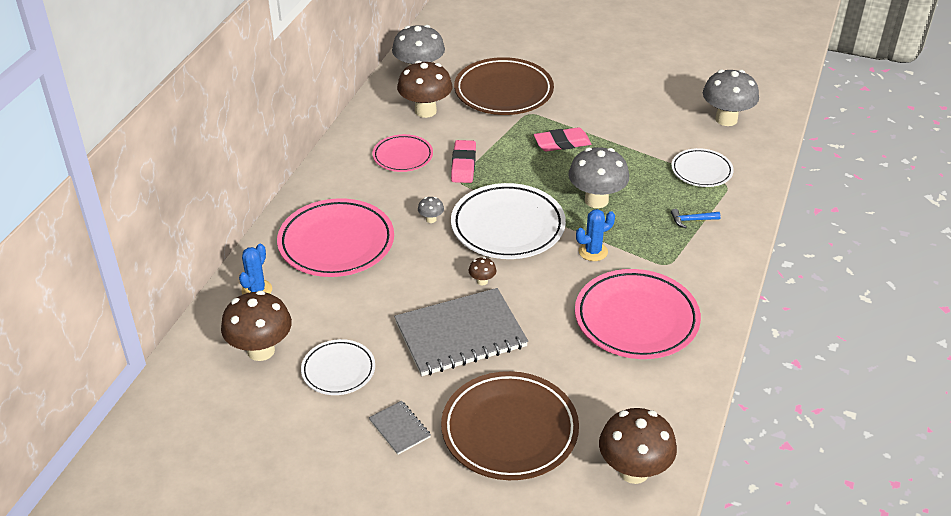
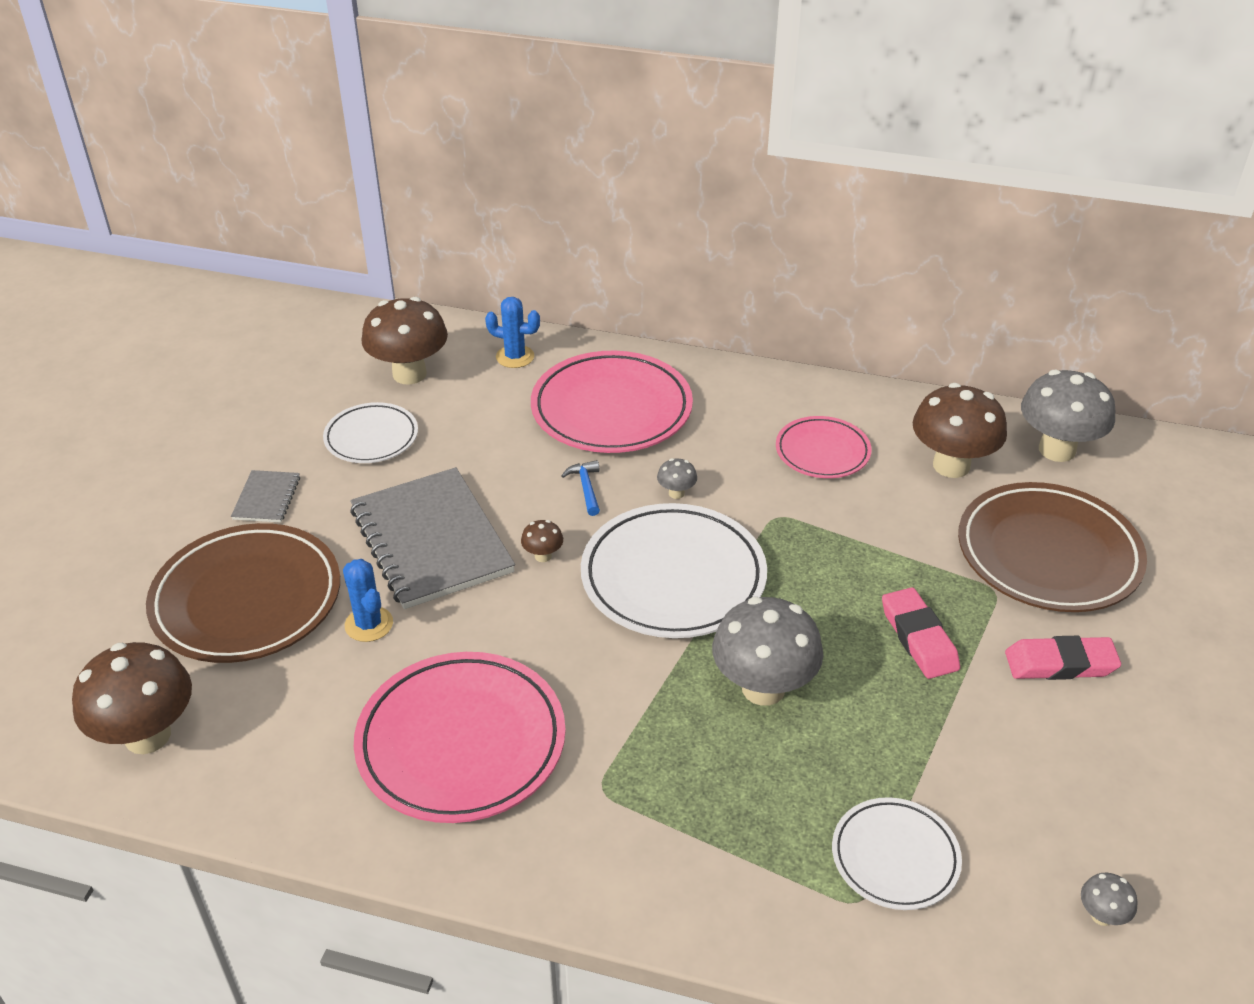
camera: 85 degrees right, 0 degrees up
grey notebook [369,400,431,455] -> grey notebook turned 45 degrees counterclockwise [231,470,300,523]
pink eraser [451,140,476,183] -> pink eraser moved to [1005,636,1121,680]
blue cactus [576,209,615,261] -> blue cactus moved to [343,559,393,642]
blue hammer [671,209,721,228] -> blue hammer moved to [561,460,600,516]
grey mushroom [703,70,759,126] -> grey mushroom [1081,873,1138,926], size x0.43

